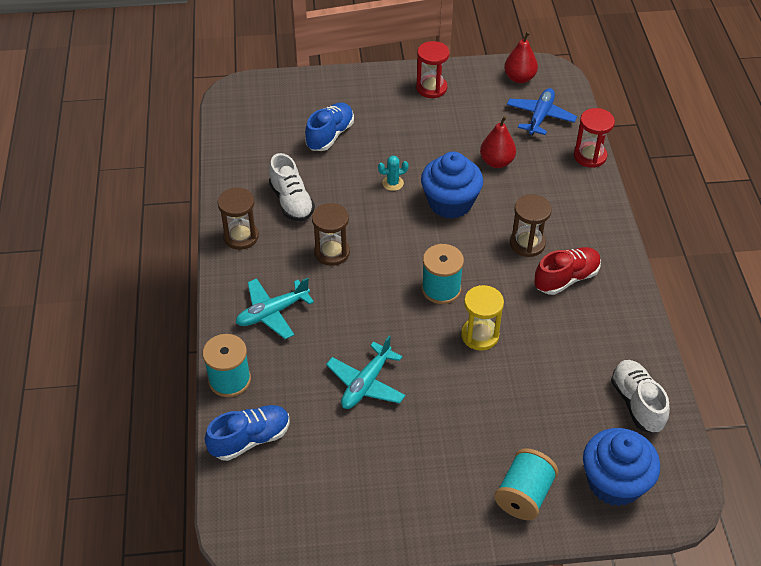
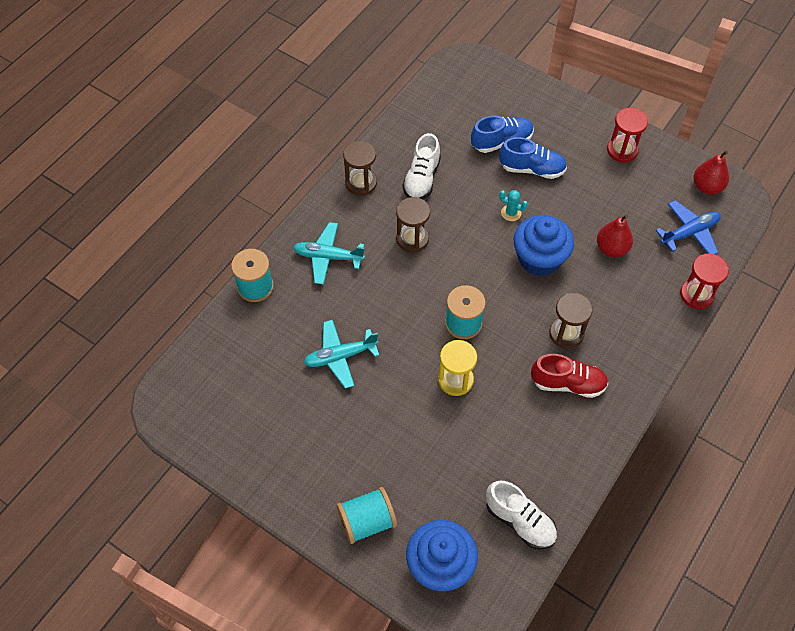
camera: 40 degrees right, 10 degrees up
blue shoe [205,405,290,461] -> blue shoe moved to [499,137,567,179]
white shoe [611,360,670,433] -> white shoe turned 105 degrees clockwise [486,480,557,550]

